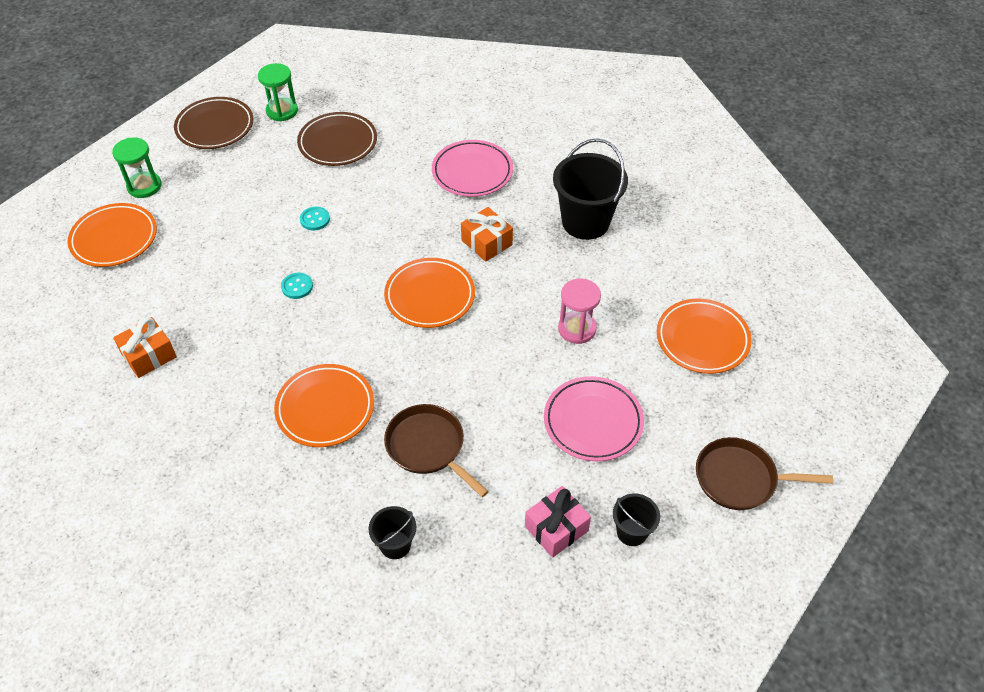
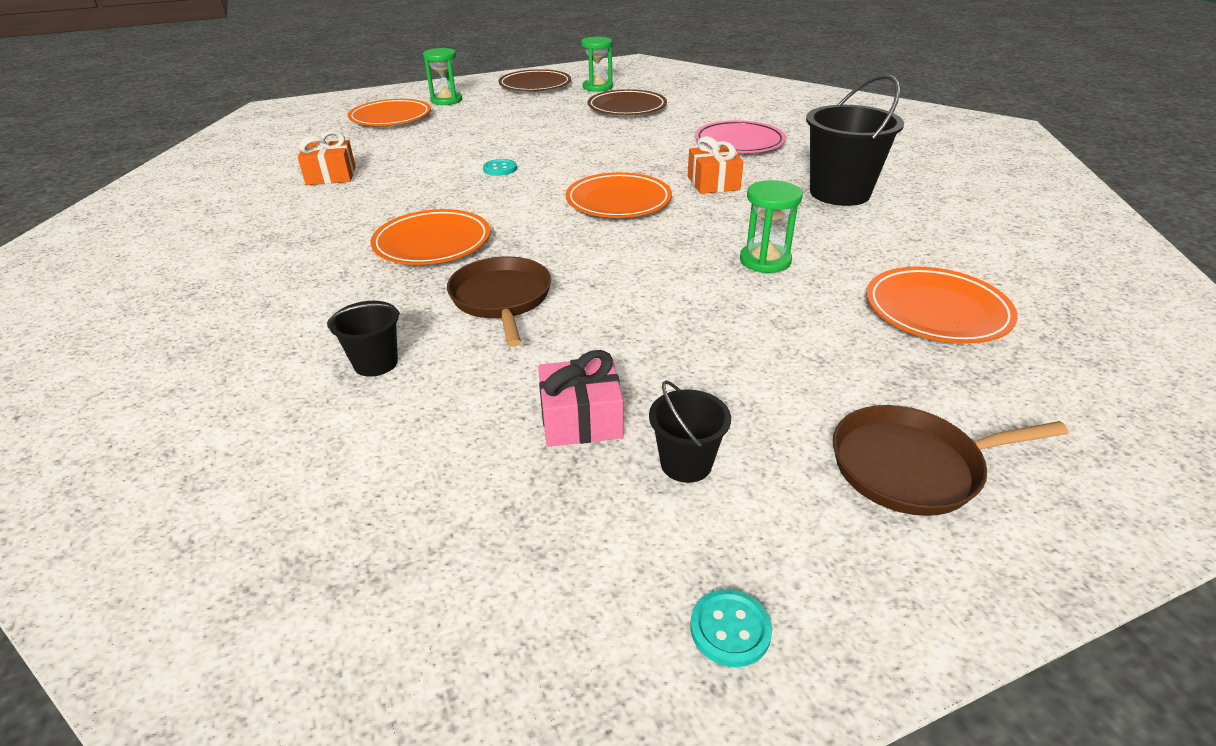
camera: 30 degrees right, 15 degrees down
turquoise button [300,207,330,231] -> turquoise button moved to [690,589,772,667]
pink plate [544,376,644,461] -> none
pink hourglass [558,279,601,344] -> green hourglass [740,180,803,273]
brown pan [696,437,833,510] -> brown pan turned 45 degrees counterclockwise [833,405,1069,516]

